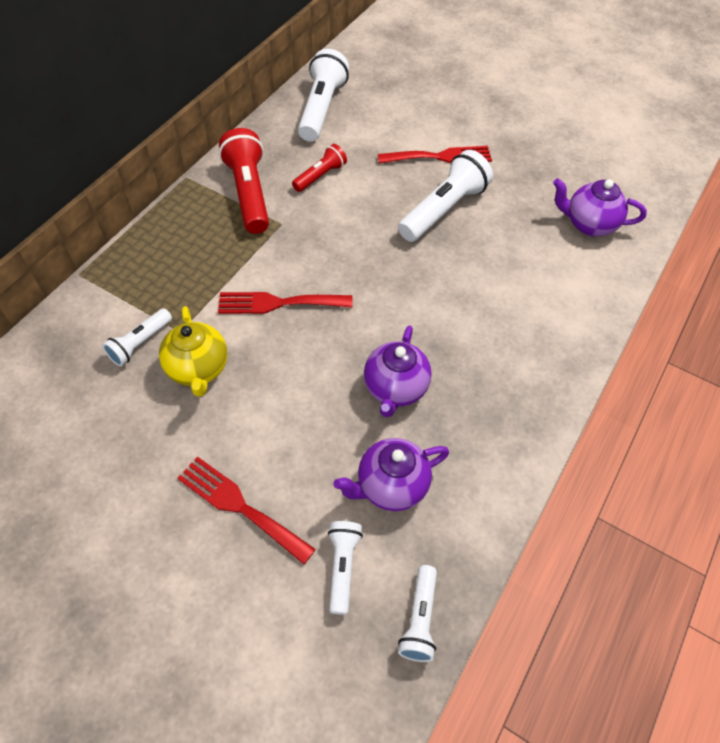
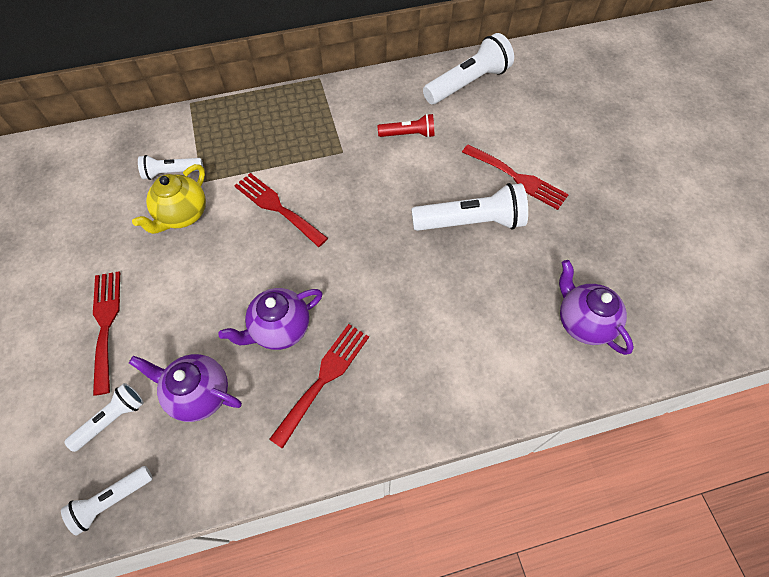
camera: 45 degrees right, 5 degrees up
red flashlight [219,128,269,234] -> none
none -> red fork [269,324,369,449]

